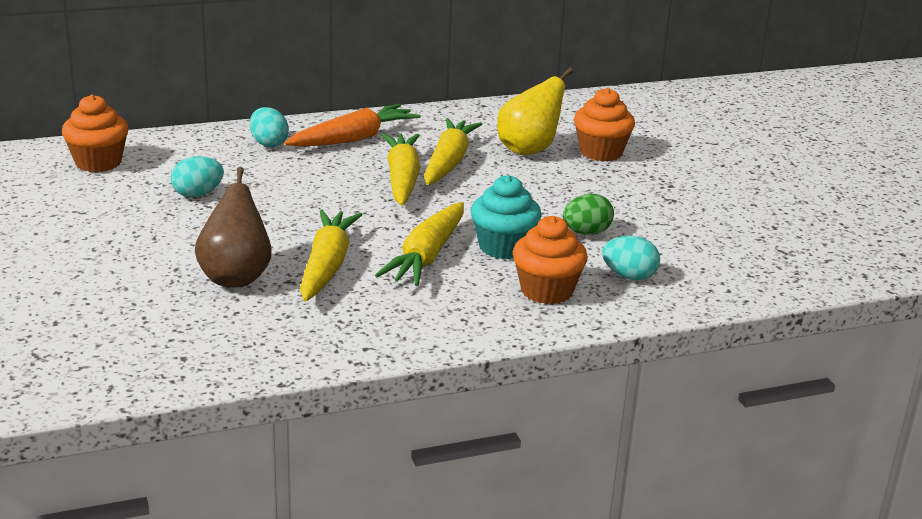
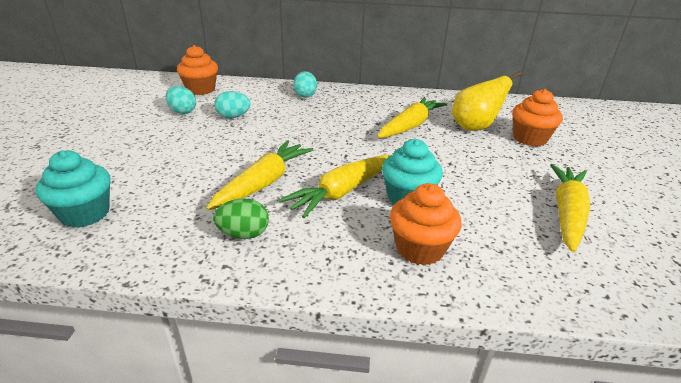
camera: 25 degrees right, 5 degrees up
brown pear [195,167,272,287] -> none
orange carrot [284,104,421,147] -> none
yellow carrot [382,133,420,206] -> yellow carrot moved to [550,164,590,252]
green egg [563,194,614,235] -> green egg moved to [213,198,269,239]
turquoise egg [602,236,660,280] -> turquoise egg moved to [166,86,196,114]
none -> turquoise cupcake [35,150,111,228]

